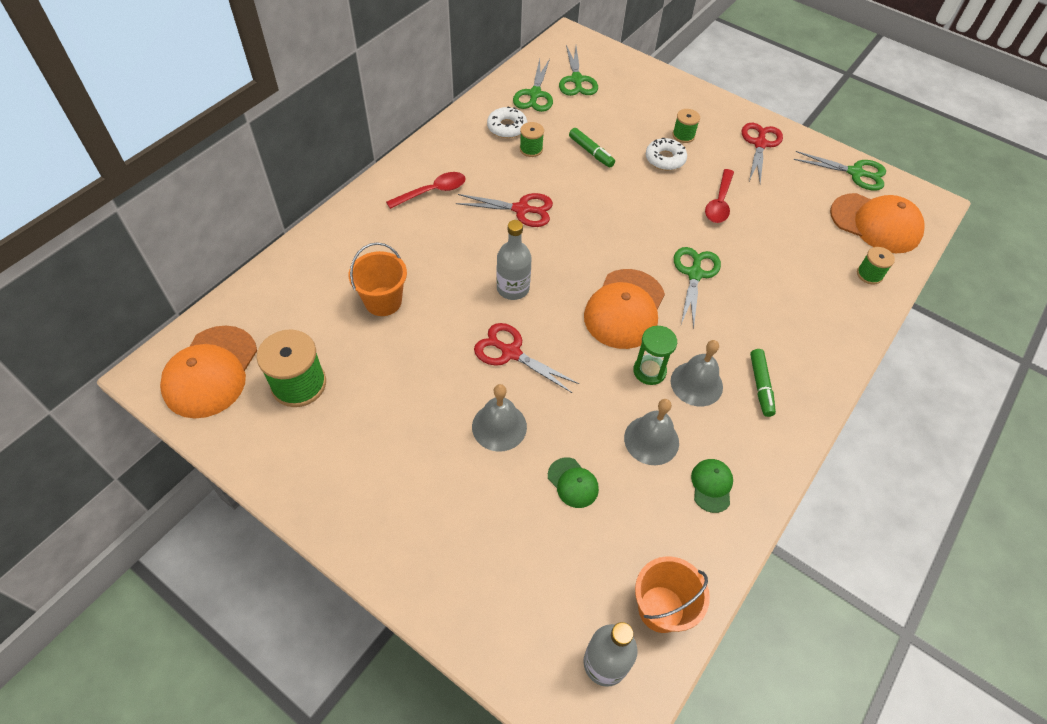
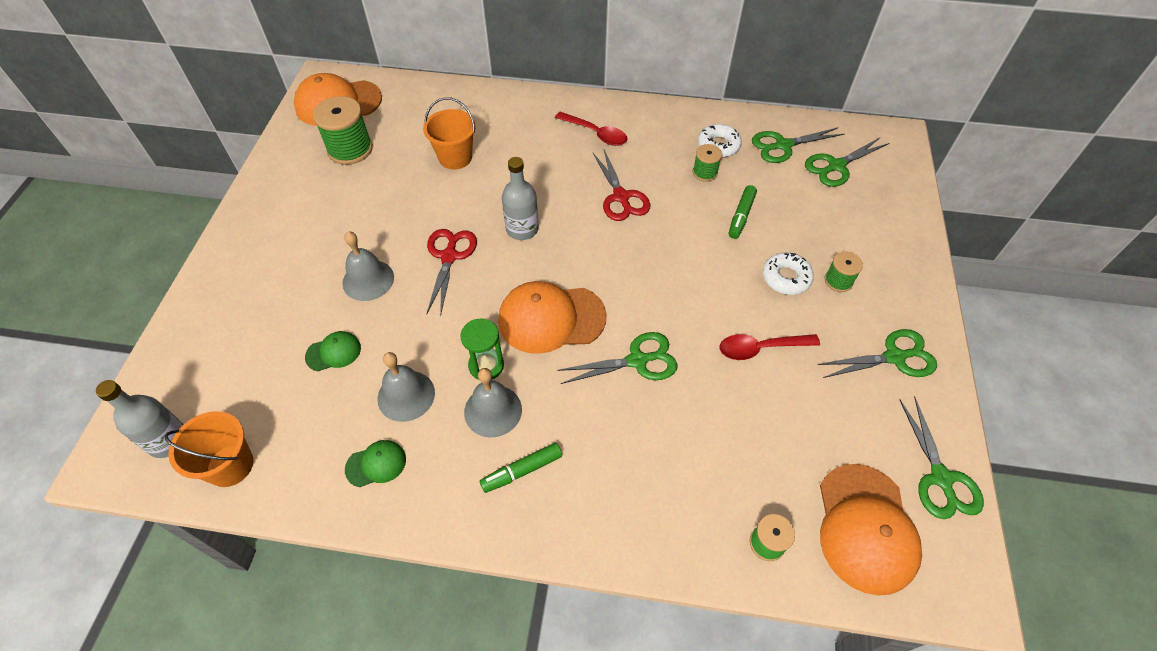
camera: 65 degrees right, 0 degrees up
green cap [548,457,599,508] -> green cap turned 135 degrees counterclockwise [305,331,361,371]
red scissors [742,123,783,183] -> green scissors [817,329,937,378]

